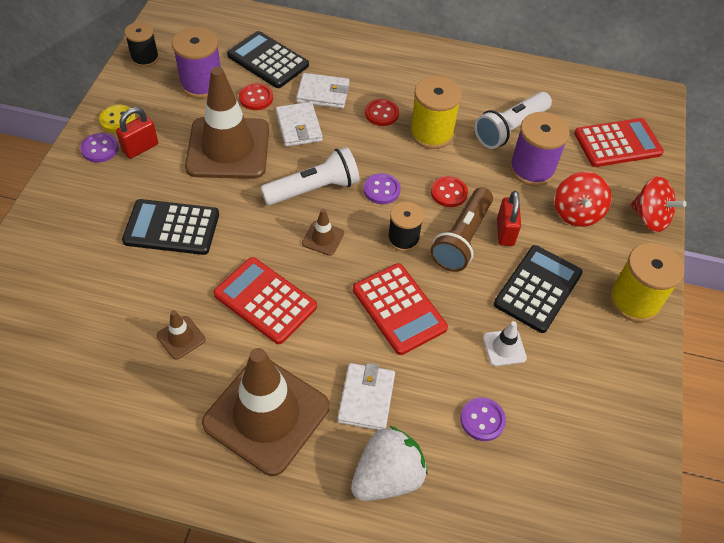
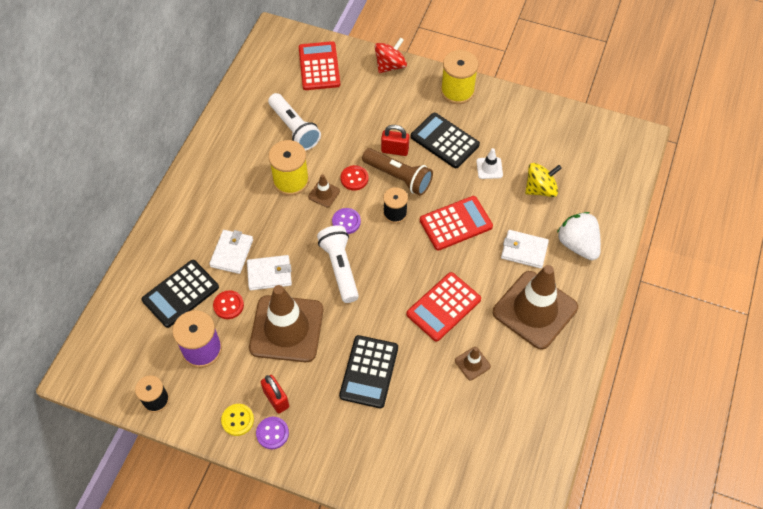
camera: 80 degrees left, 5 degrees up
brown traffic cone [302,209,344,256] -> brown traffic cone moved to [308,174,340,207]
red button [365,99,399,126] -> none
purple button [460,397,506,441] -> yellow spinning top [525,163,562,197]
purple spool [510,112,570,186] -> none
red spinning top [554,172,612,227] -> none

